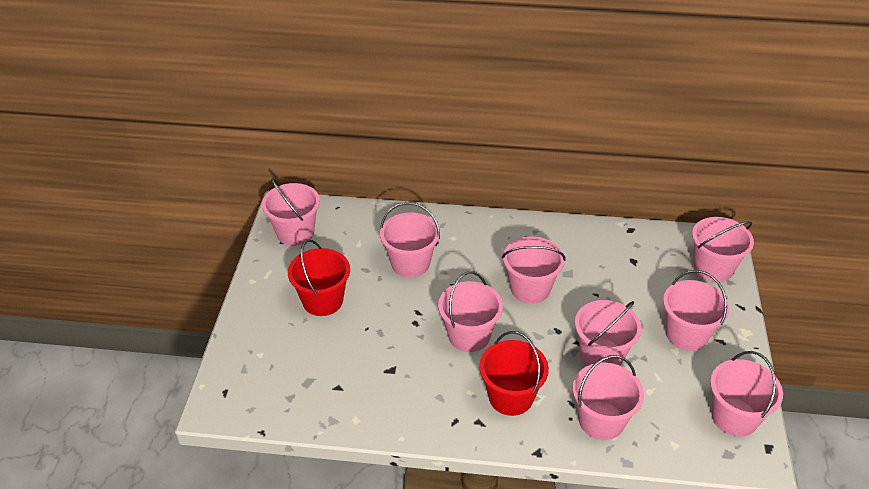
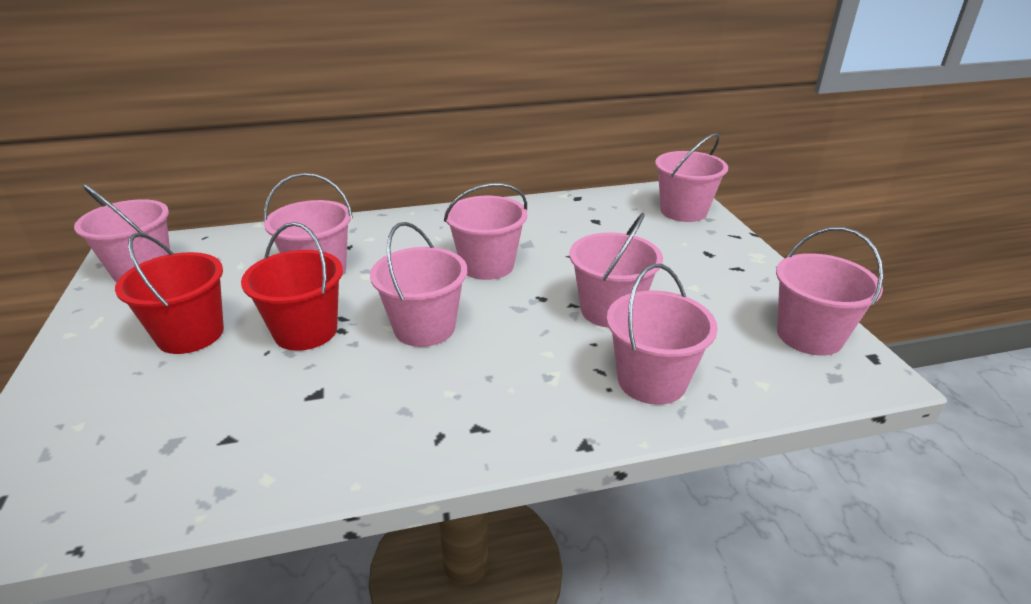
camera: 20 degrees left, 10 degrees down
red bucket [479,331,549,416] -> red bucket moved to [241,222,343,351]
pink bucket [663,270,729,351] -> none

